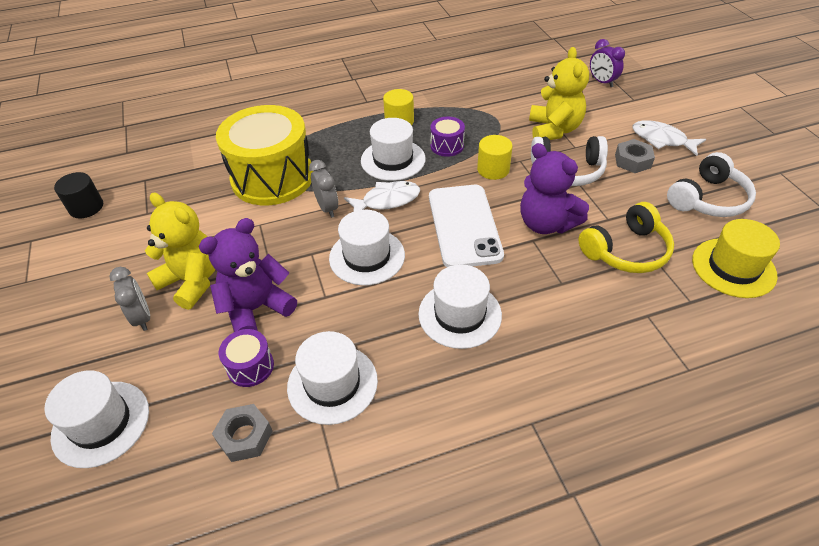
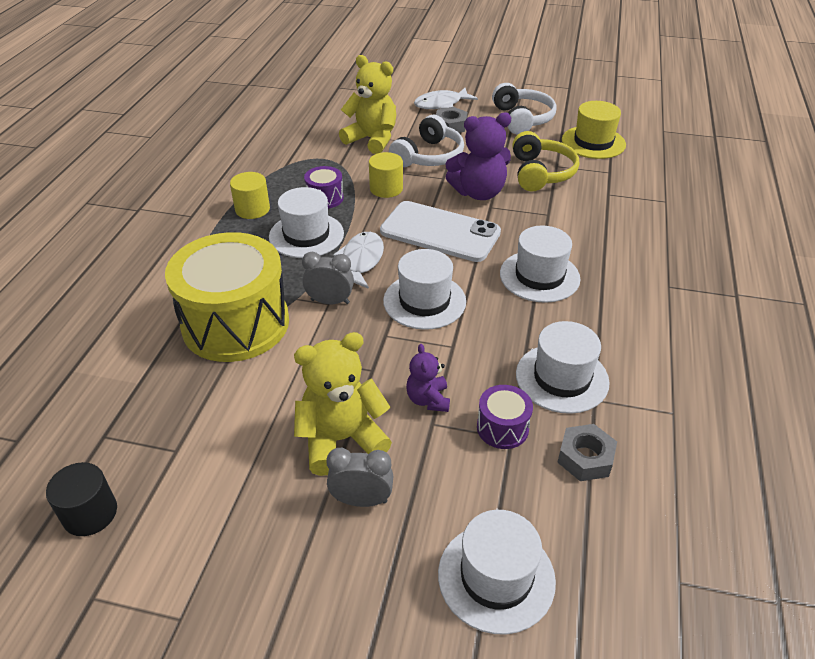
camera: 60 degrees left, 5 degrees down
purple teddy bear [199,218,297,332] -> purple teddy bear [406,344,450,412], size x0.55
purple clock [590,39,625,87] -> none

